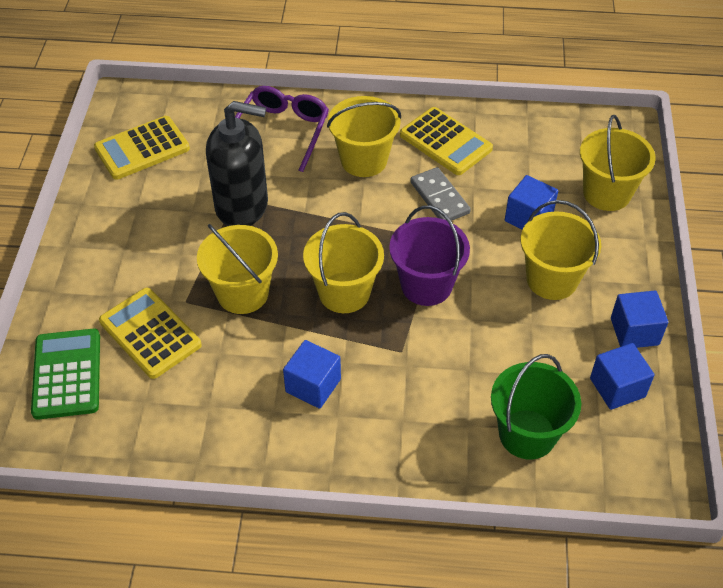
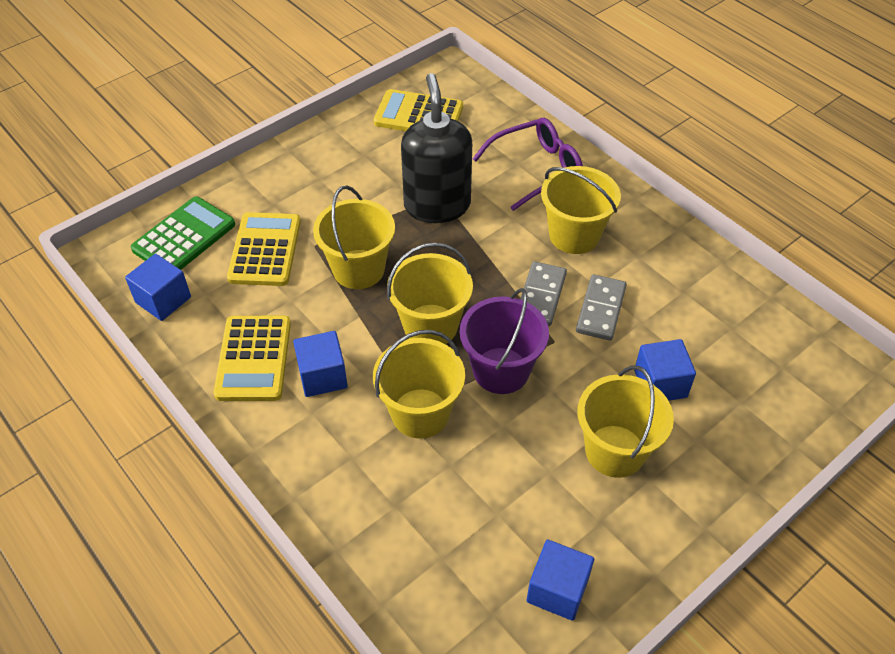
camera: 45 degrees right, 0 degrees up
black soap dispenser [206,101,268,226] -> black soap dispenser turned 150 degrees counterclockwise [401,73,472,223]
yellow calculator [400,107,493,175] -> yellow calculator moved to [214,316,291,401]
green bucket [491,354,581,460] -> none
yellow bucket [580,115,656,211] -> yellow bucket moved to [373,330,465,438]
blue cube [611,290,668,348] -> blue cube moved to [125,254,191,321]
none -> grey domino [520,261,567,326]

